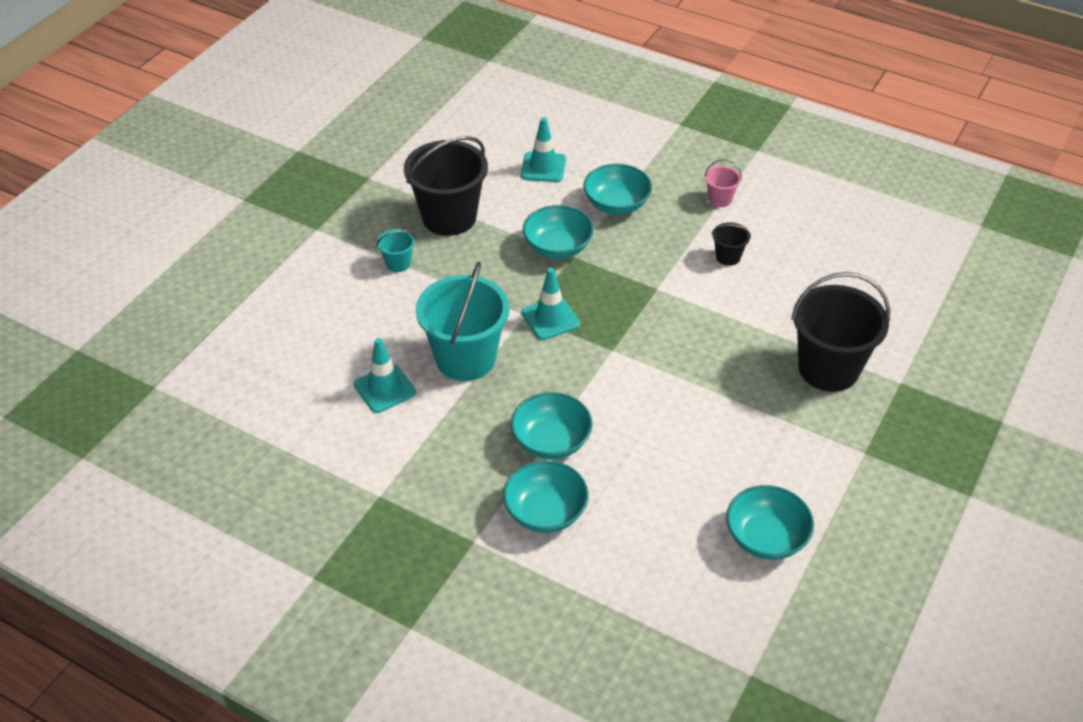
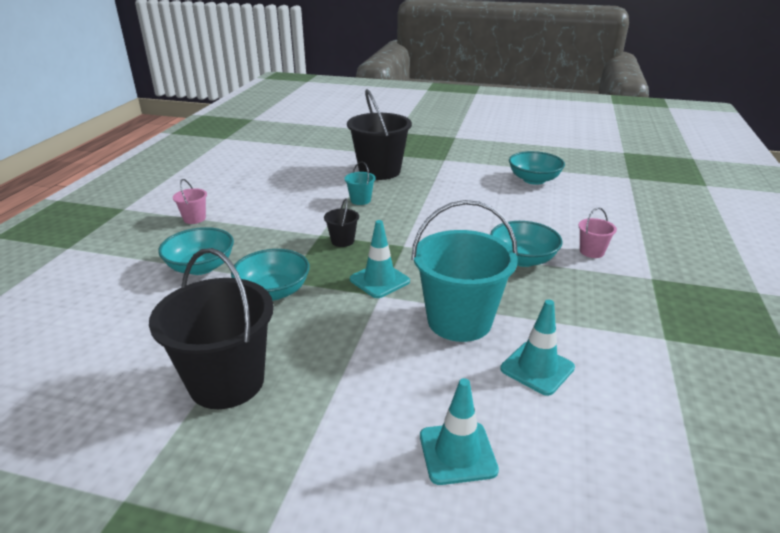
camera: 105 degrees left, 15 degrees down
turquoise bucket [377,229,415,272] -> turquoise bucket moved to [345,161,376,205]
turquoise bowl [503,460,589,533] -> pink bucket [578,207,617,258]
turquoise traffic cone [521,117,566,182] -> turquoise traffic cone moved to [420,378,499,485]
black bucket [712,222,751,266] -> black bucket moved to [324,198,359,247]

